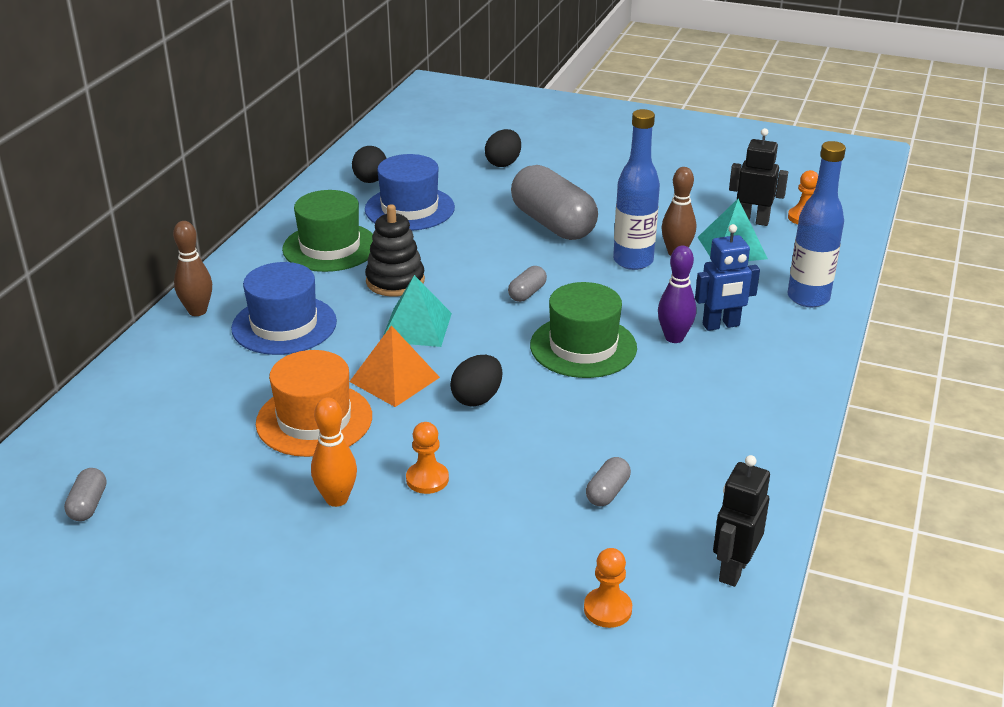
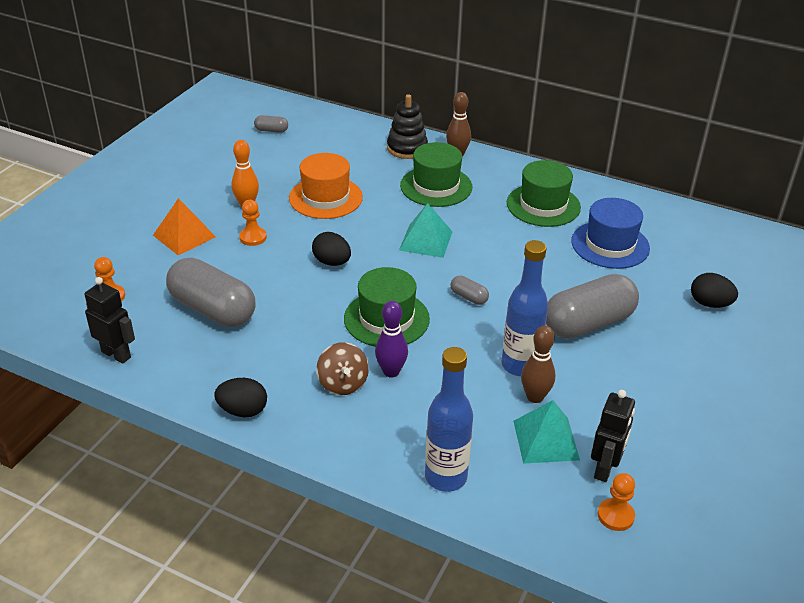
camera: 95 degrees right, 5 degrees up
blue hat [231,262,337,355] -> green hat [400,142,472,207]
orange pyramid [349,325,440,407] -> orange pyramid moved to [153,198,216,255]
black egg [352,146,387,183] -> black egg moved to [214,378,267,417]
black stacking toy [365,204,425,296] -> black stacking toy moved to [387,94,428,159]
grey capsule [586,457,631,506] -> grey capsule [166,258,256,327], size x2.35
blue robot [695,224,760,331] -> none
none -> brown spinning top [316,342,369,395]

